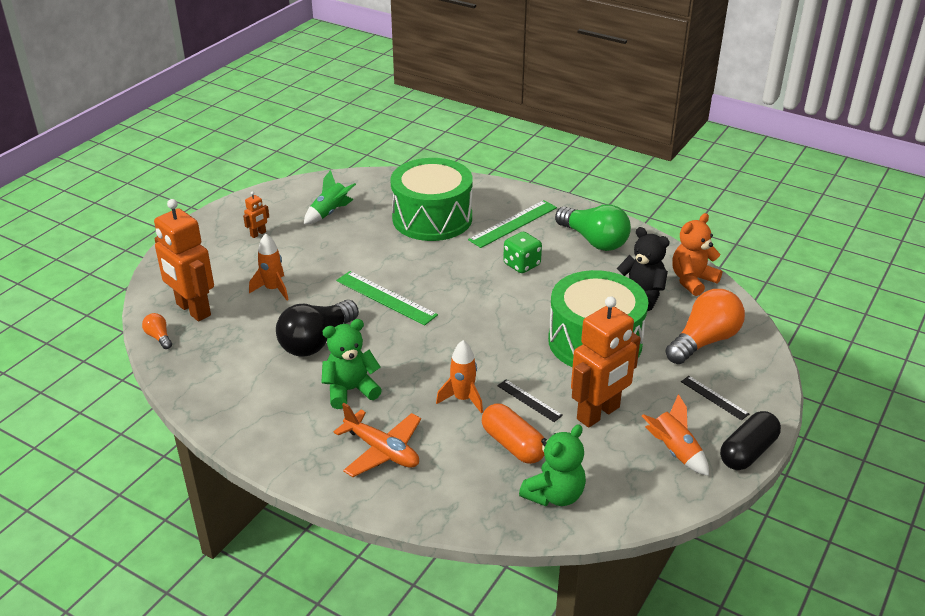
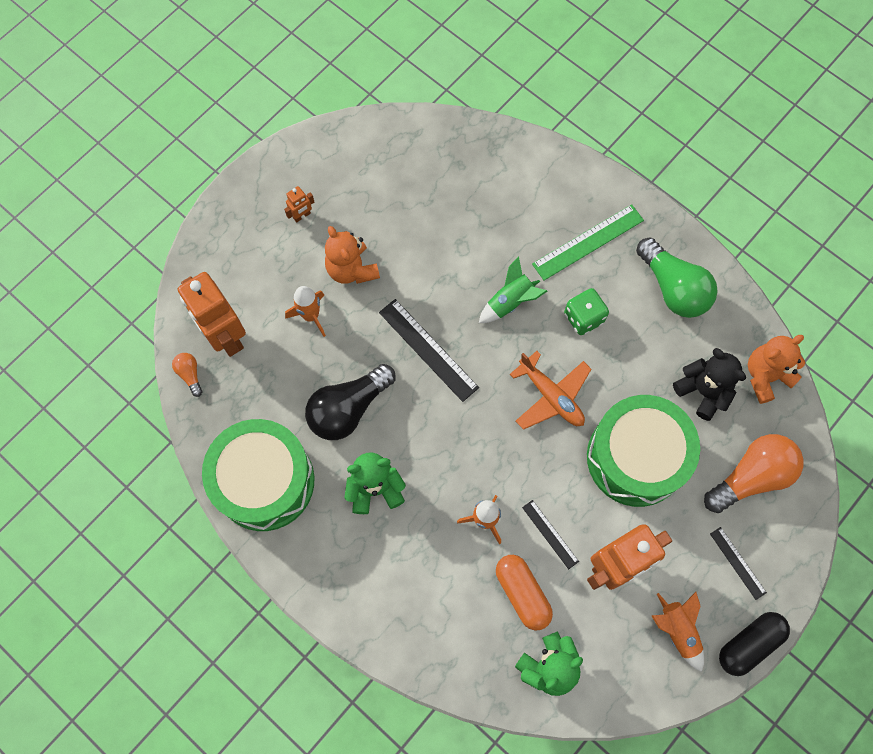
camera: 10 degrees right, 35 degrees up
green rocket [304,170,356,224] -> green rocket moved to [479,256,548,323]
orange plane [334,403,421,477] -> orange plane moved to [510,351,591,430]
green ruler [336,271,438,326] -> black ruler [379,299,479,402]
green drum [390,158,473,241] -> green drum moved to [202,419,314,531]
none -> orange teddy bear [325,226,380,284]

